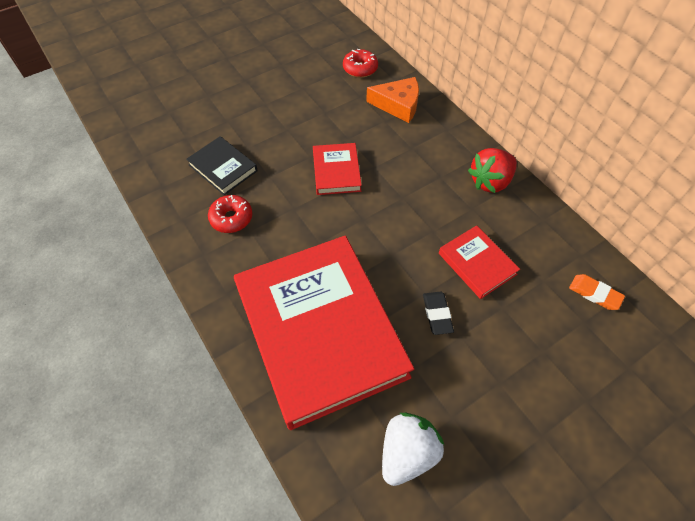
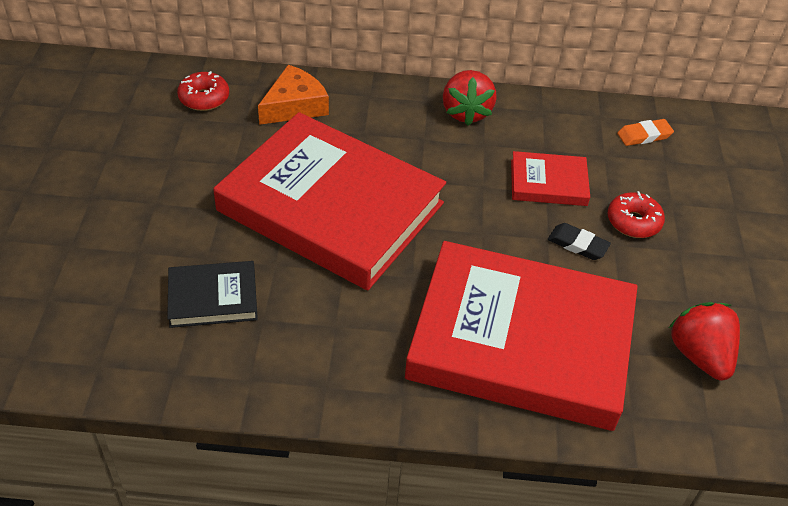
camera: 55 degrees left, 10 degrees down
red donut [208,195,252,233] -> red donut moved to [608,191,665,238]
red book [313,143,362,195] -> red book [213,112,446,290], size x2.33
white strawberry [382,413,444,486] -> red strawberry [669,302,740,380]

